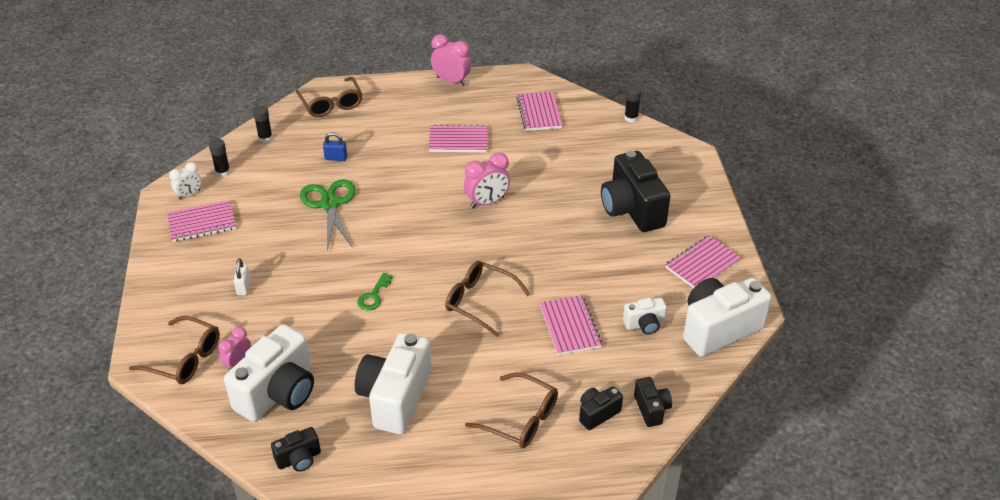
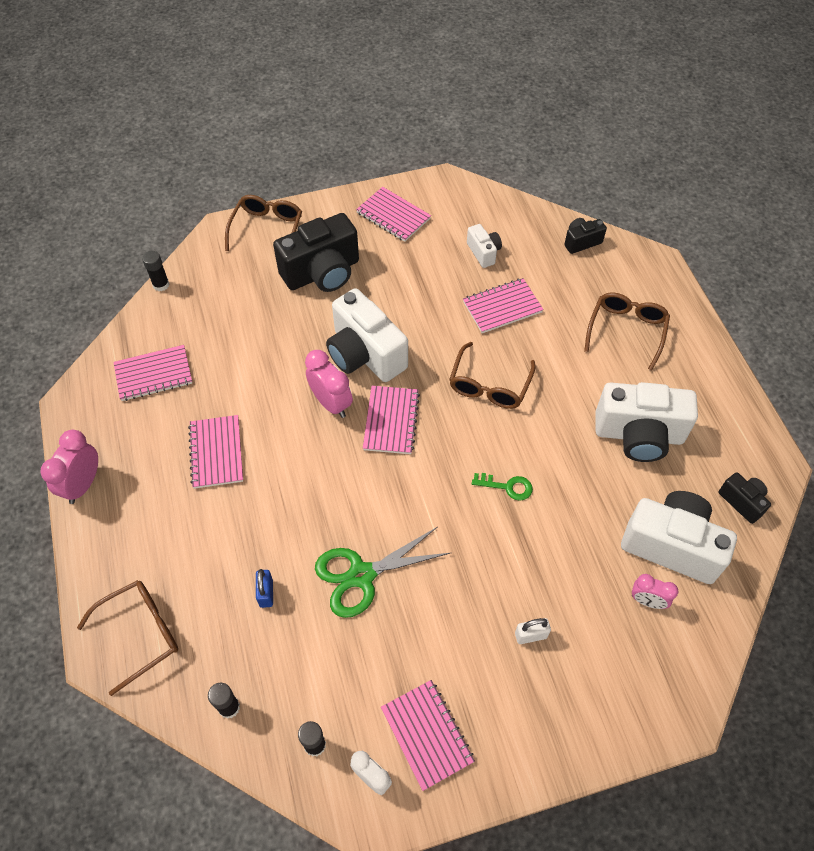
camera: 100 degrees left, 15 degrees up
brown glasses [129,316,220,384] -> brown glasses moved to [225,195,302,251]
black camera [579,386,623,430] -> none
white camera [683,278,772,357] -> white camera moved to [326,288,408,382]
none -> pink notebook [363,386,420,454]

